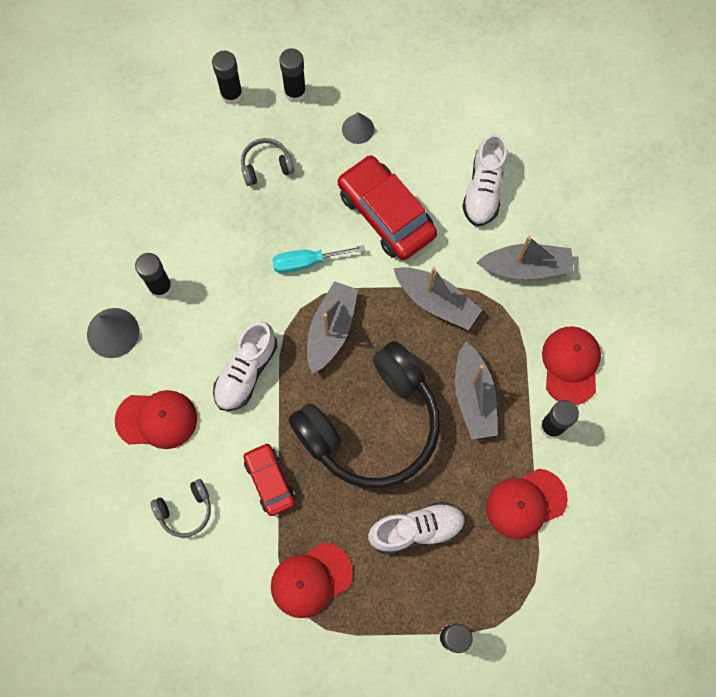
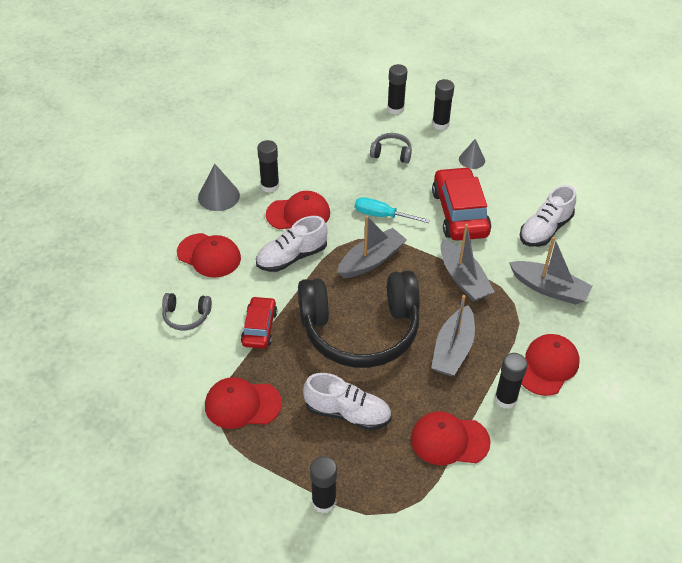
camera: 30 degrees right, 25 degrees down
none -> red cap [266,191,330,229]

